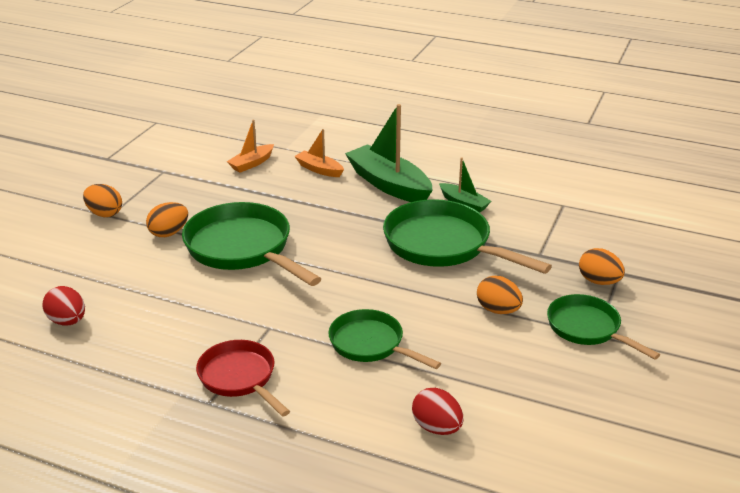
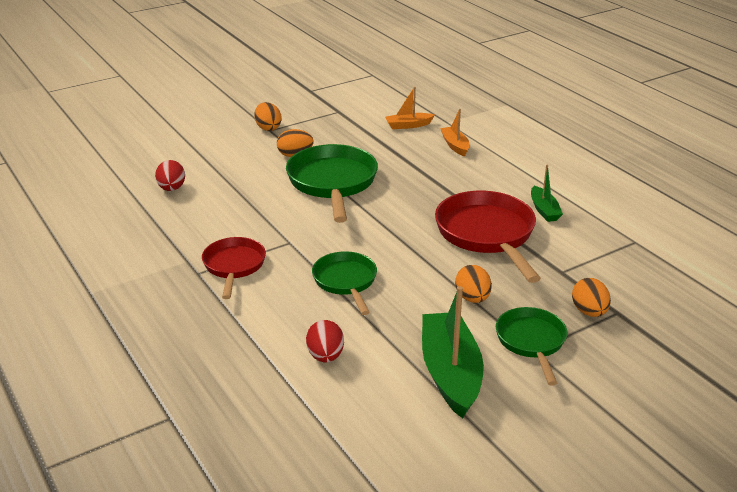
camera: 35 degrees right, 0 degrees up
green boat [345,104,433,202] -> green boat moved to [422,286,484,418]
green pan [383,199,552,274] -> red pan [435,191,541,283]

